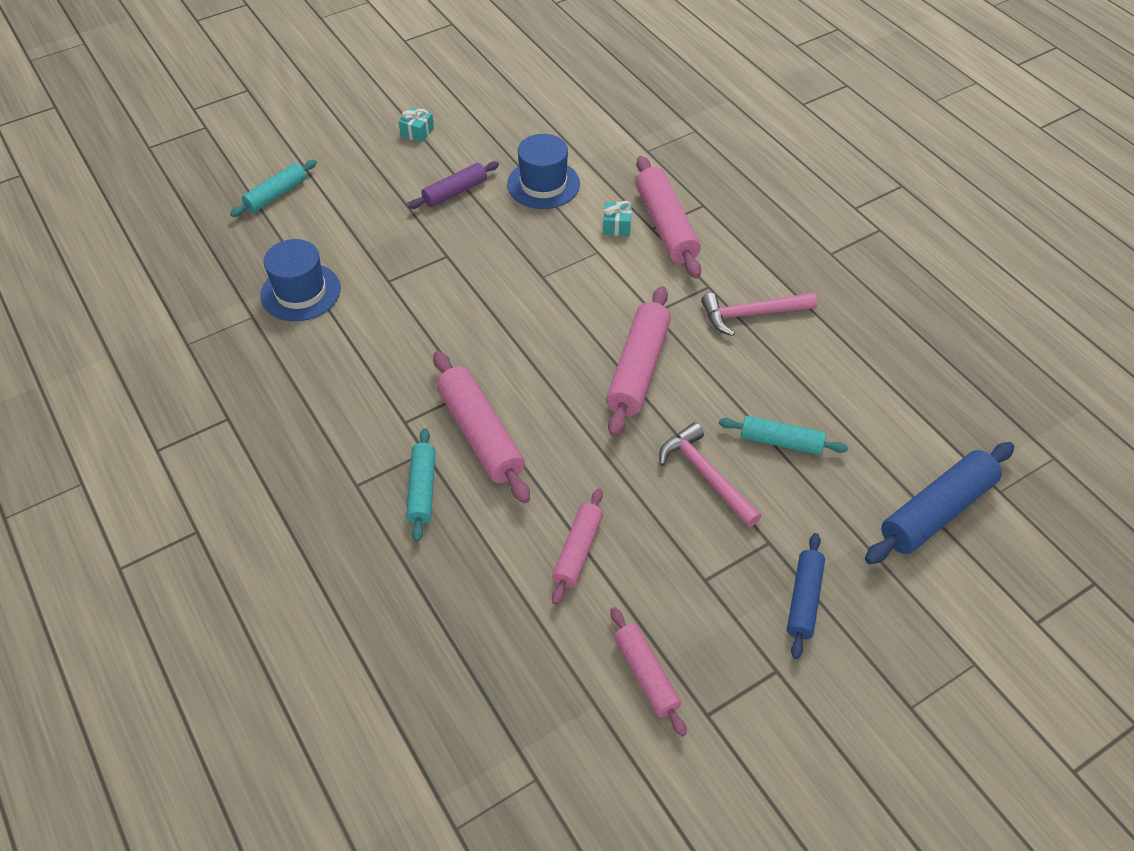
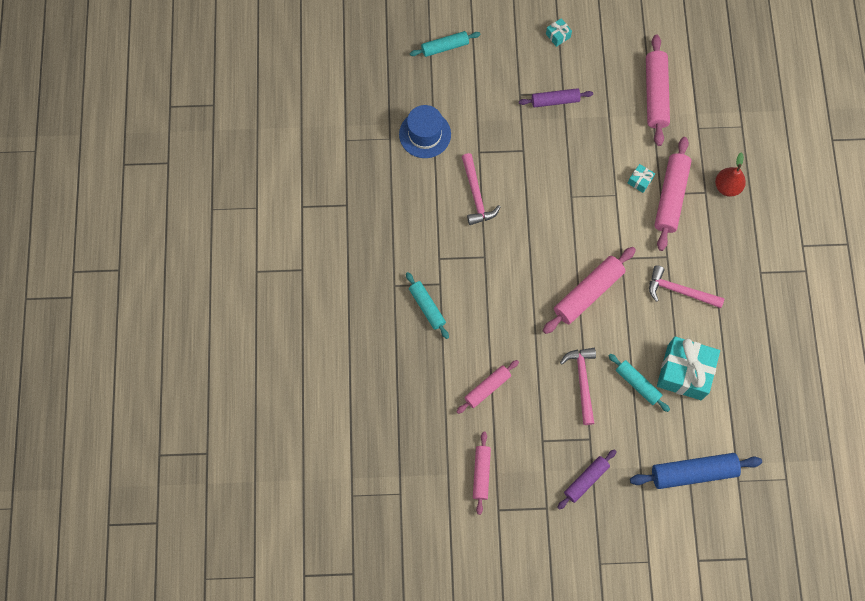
camera: 30 degrees right, 20 degrees up
turquoise rolling pin [406,428,436,542] -> turquoise rolling pin turned 60 degrees counterclockwise [406,272,449,339]
pink rolling pin [433,351,530,503] -> pink rolling pin moved to [646,34,670,146]
blue hat [507,134,580,209] -> none
blue rolling pin [787,533,825,659] -> purple rolling pin [557,449,617,510]
none -> pink hammer [462,153,500,225]
none -> turquoise gift [657,337,720,400]
none -> red pear [715,153,746,197]

